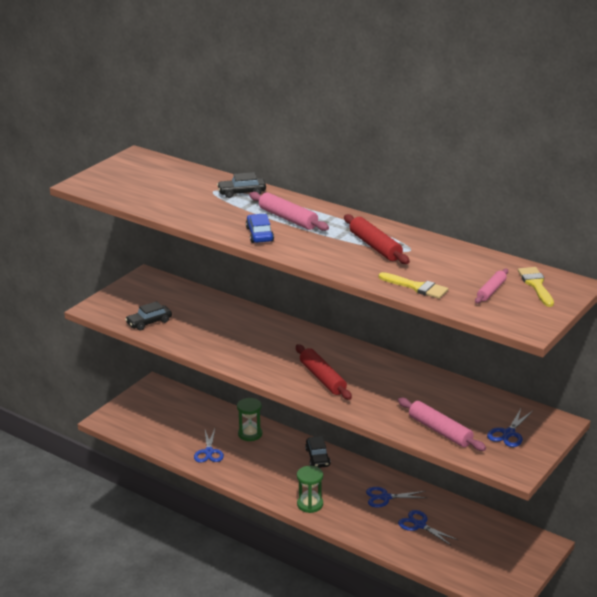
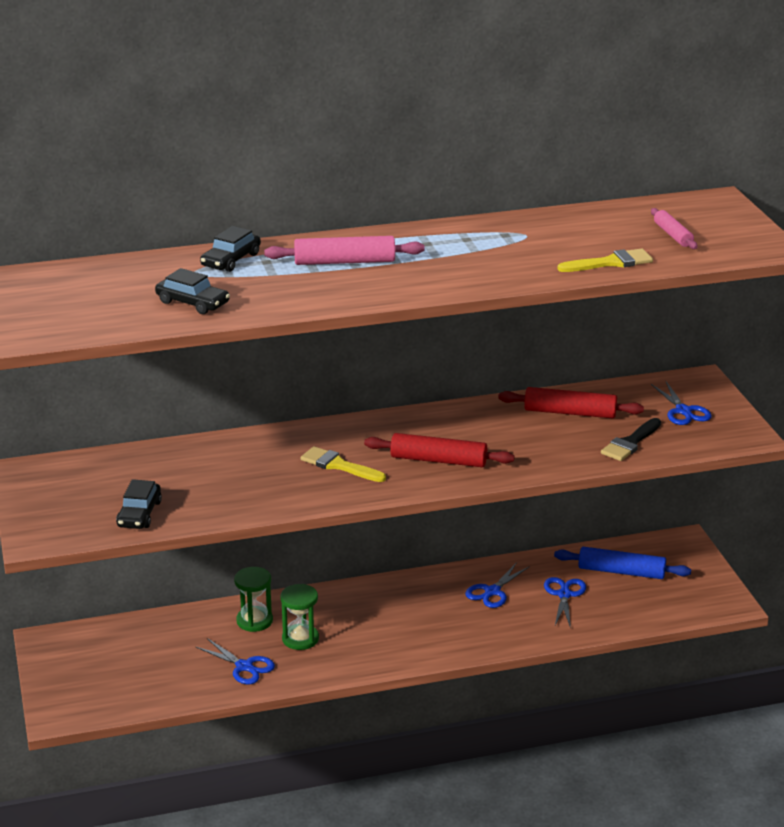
camera: 50 degrees left, 0 degrees up
blue car [246,214,274,243] -> none
green hourglass [297,466,323,513] -> green hourglass moved to [280,584,319,650]
black car [305,436,331,468] -> black car moved to [155,268,230,314]
red rolling pin [344,214,410,264] -> red rolling pin moved to [498,387,644,418]
pink rolling pin [398,398,486,451] -> black brush [601,418,661,461]
blue scissors [398,510,458,545] -> blue scissors turned 105 degrees clockwise [544,577,586,628]
yellow brush [518,267,554,307] -> yellow brush moved to [301,446,386,482]
none -> blue rolling pin [554,547,691,579]

